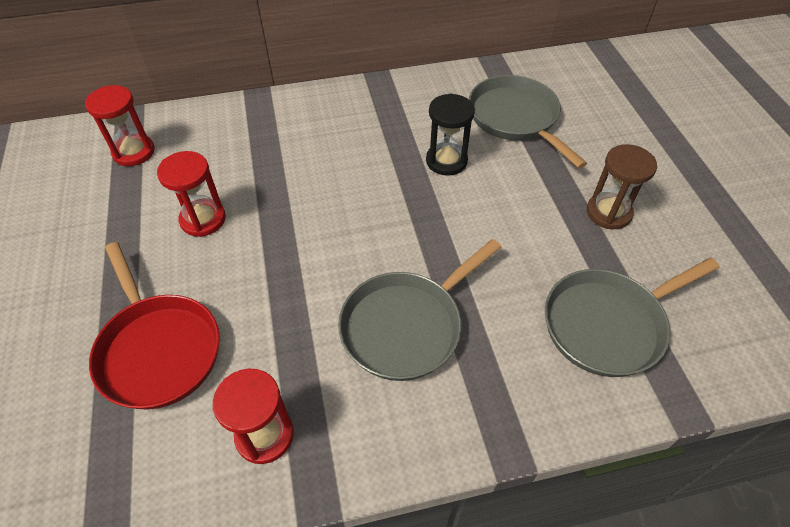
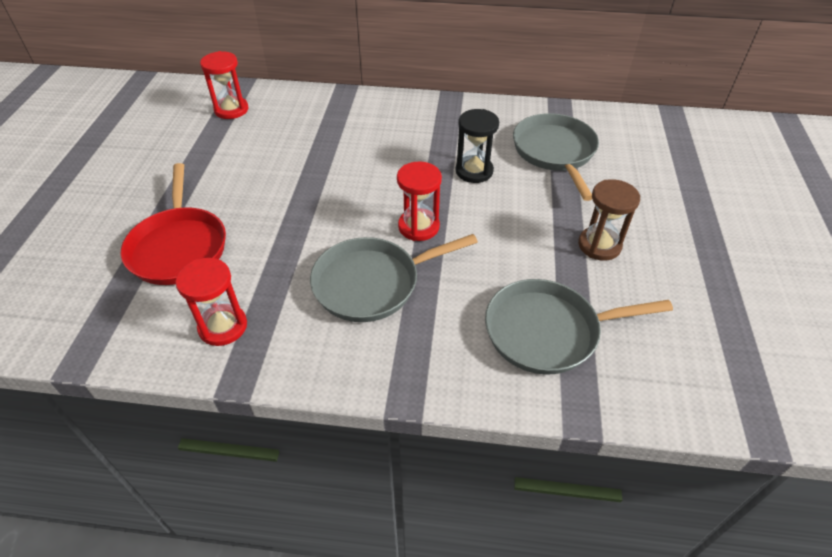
camera: 20 degrees right, 5 degrees down
red hourglass [157,151,226,237] -> red hourglass moved to [397,161,442,241]

